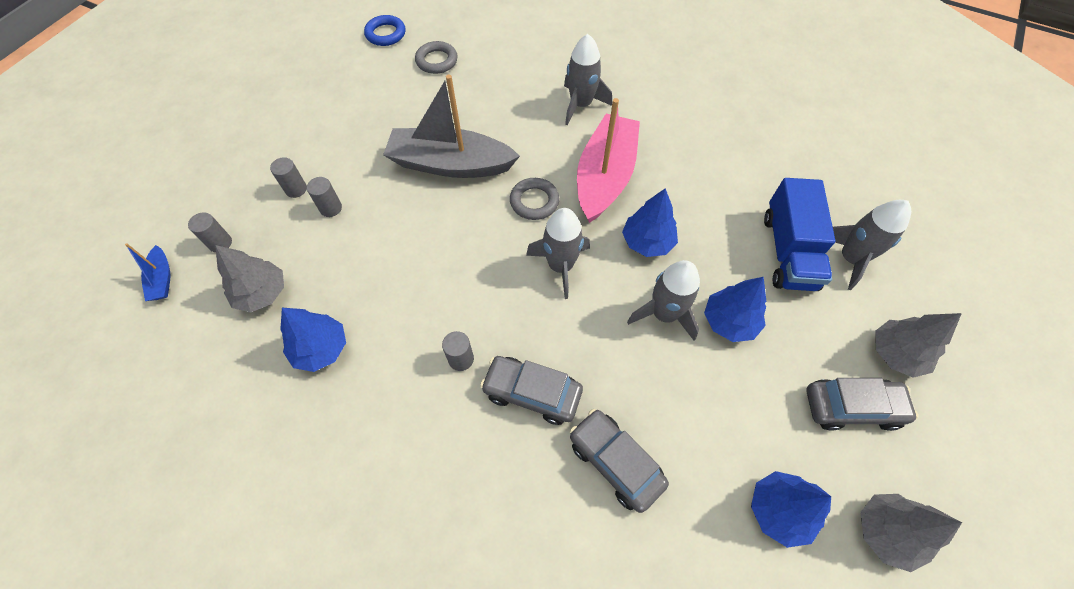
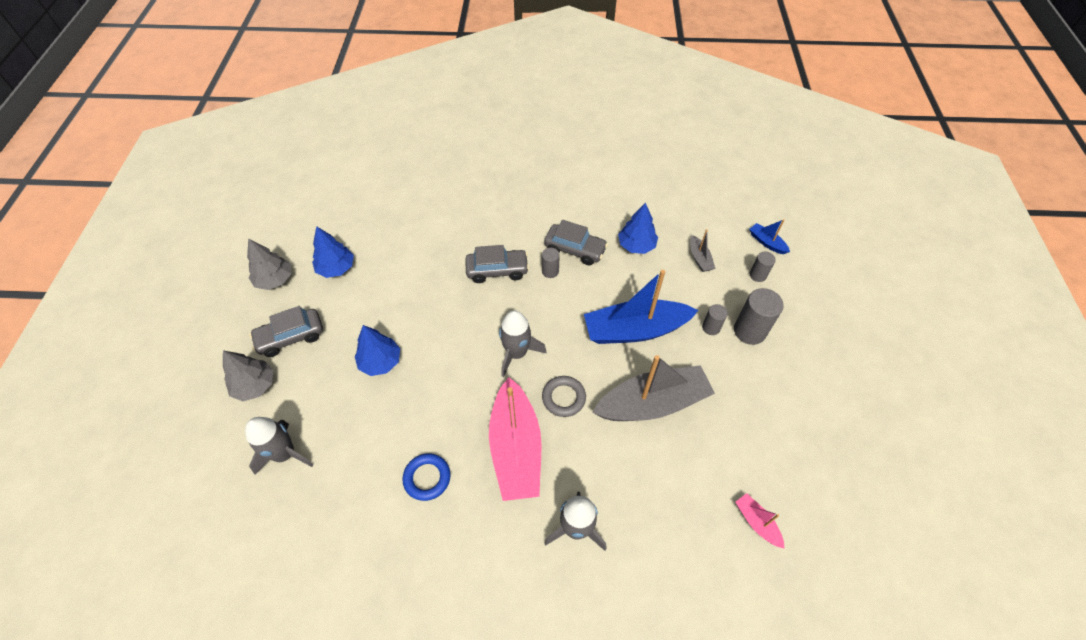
camera: 155 degrees right, 5 degrees down
grey tree [215,245,284,312] -> grey boat [690,229,715,272]
grey cylinder [270,157,307,198] -> grey cylinder [734,288,784,345], size x1.77
blue ring [364,15,405,46] -> blue ring moved to [402,454,451,501]
grey ring [415,41,458,74] -> pink boat [735,493,785,549]
grey car [570,409,669,513] -> grey car moved to [544,220,608,265]
blue tree [622,188,678,257] -> none
grey rocket [627,260,700,341] -> none
blue truck [764,178,835,291] -> none
none -> blue boat [584,270,698,344]

